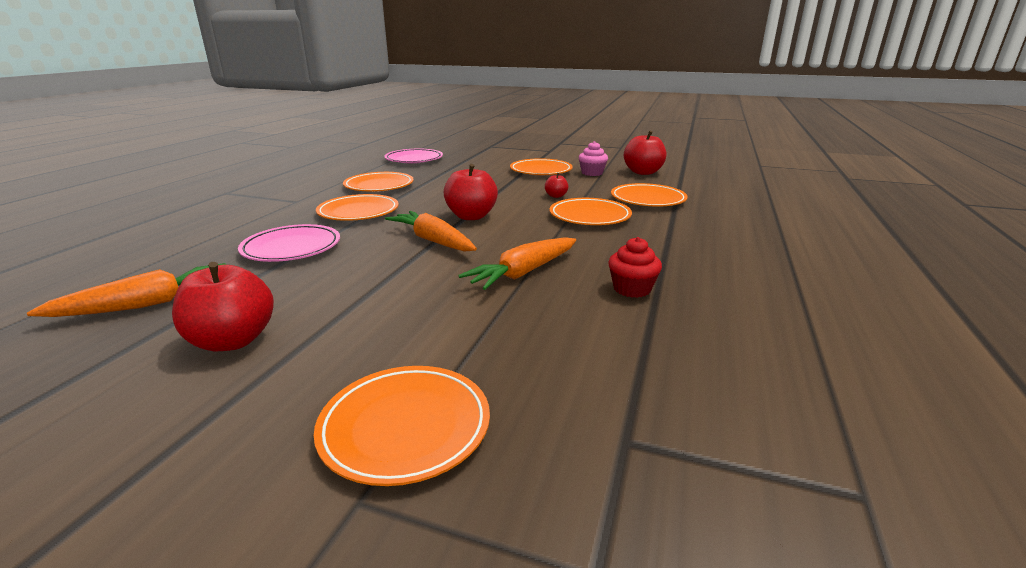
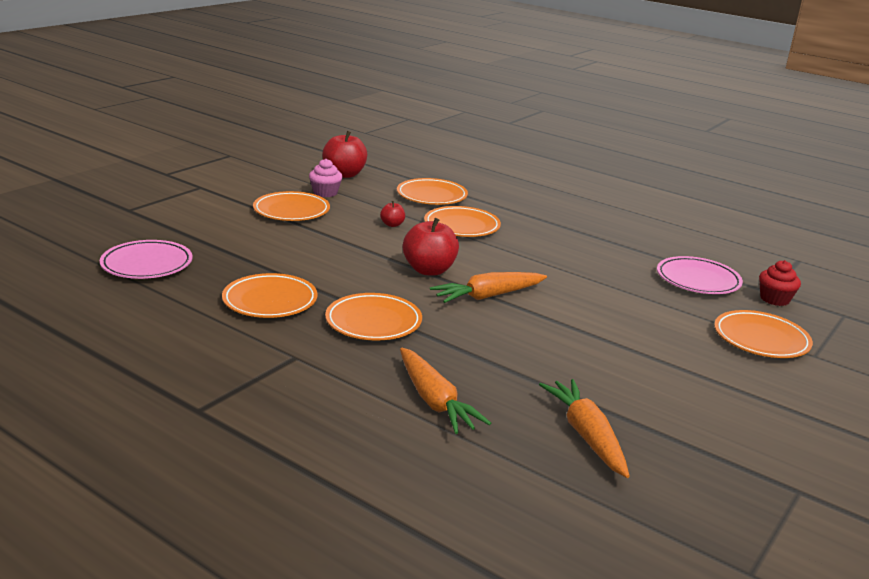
camera: 75 degrees left, 0 degrees up
red apple [172,262,274,351] -> none
pink plate [238,224,340,262] -> pink plate moved to [657,256,743,294]
orange carrot [458,237,576,290] -> orange carrot moved to [400,348,491,434]
red cupcake [608,237,662,298] -> red cupcake moved to [759,260,801,306]

